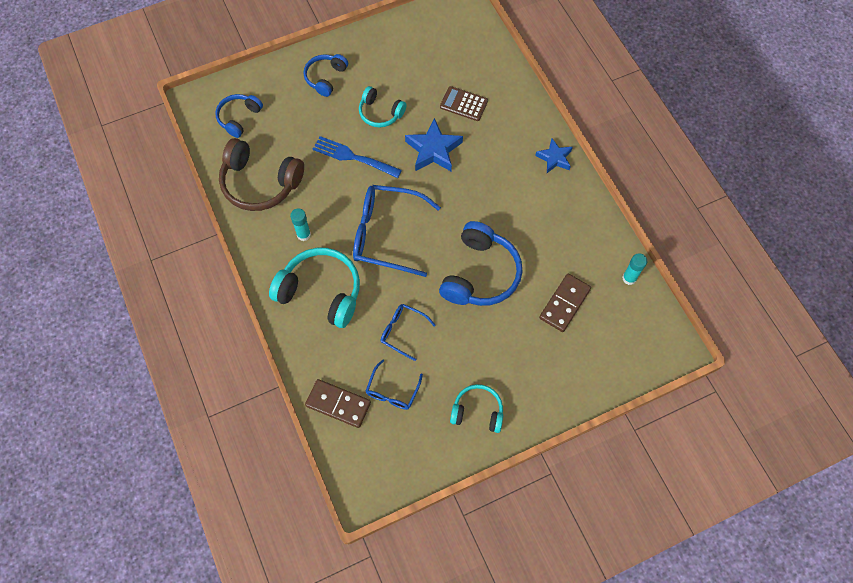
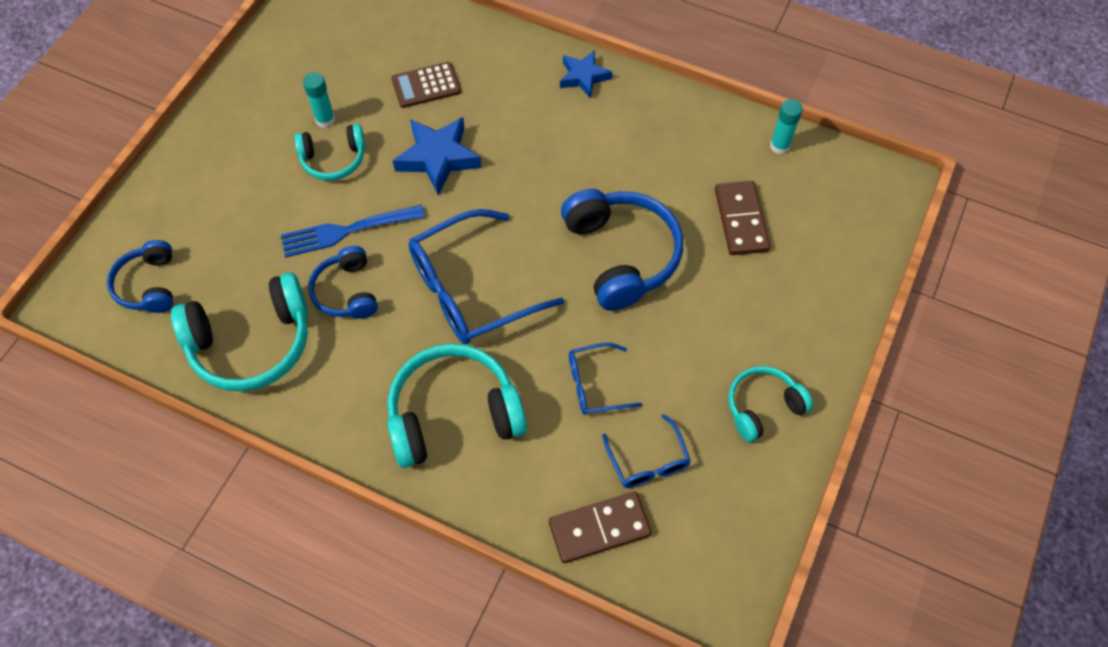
camera: 40 degrees left, 5 degrees down
brown headphones [219,138,304,211] -> turquoise headphones [171,272,308,391]
turquoise glue stick [290,208,311,241] -> turquoise glue stick moved to [303,72,335,128]
blue headphones [304,54,348,97] -> blue headphones moved to [308,246,378,319]

